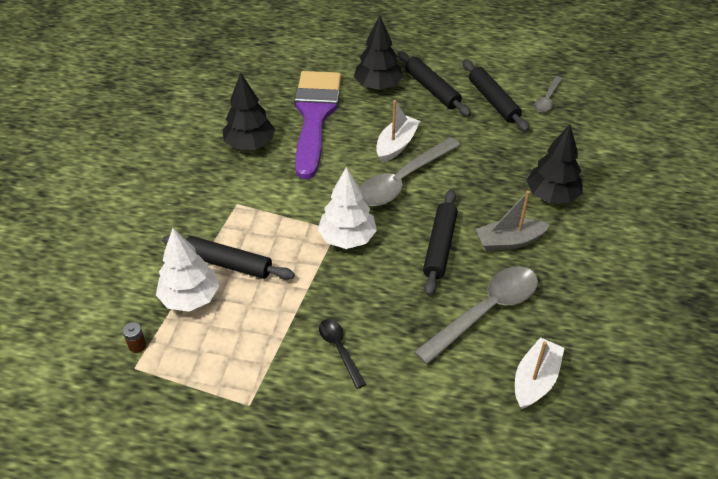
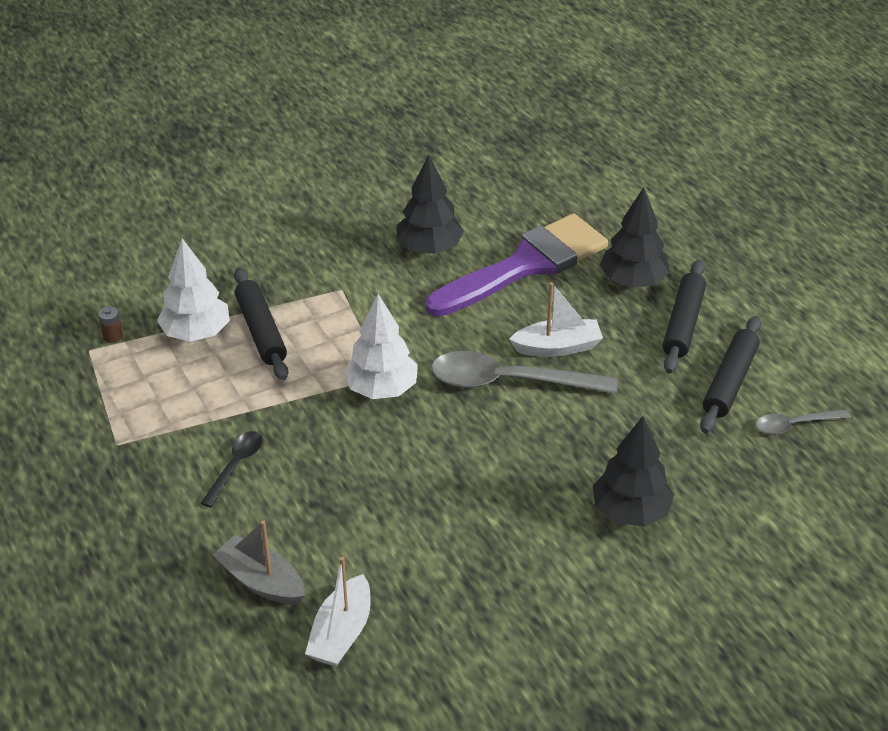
camera: 50 degrees right, 5 degrees down
grey spoon [414,266,538,365] -> none
black rolling pin [423,189,458,296] -> none
grey boat [476,191,550,251] -> grey boat moved to [213,520,305,605]
white boat [515,337,564,409] -> white boat turned 120 degrees clockwise [305,557,371,667]

